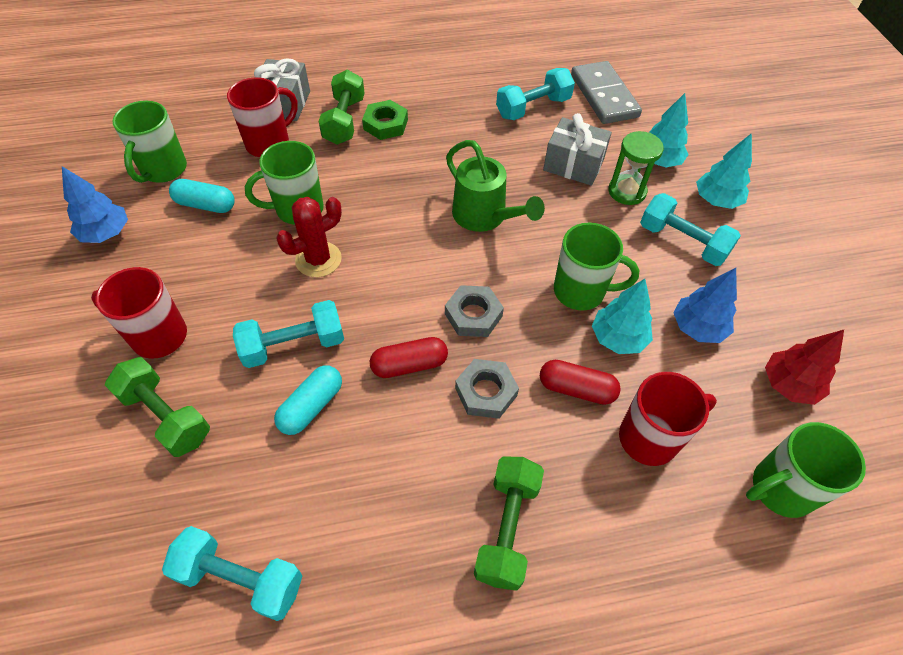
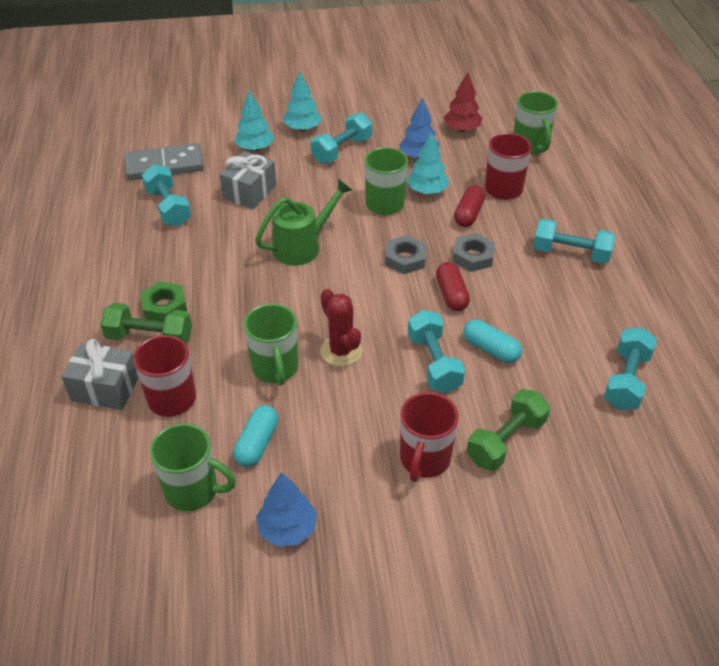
camera: 85 degrees left, 10 degrees down
green dumbbell [474,456,544,591] -> turquoise dumbbell [533,219,615,264]
green hourglass [608,131,664,205] -> none

